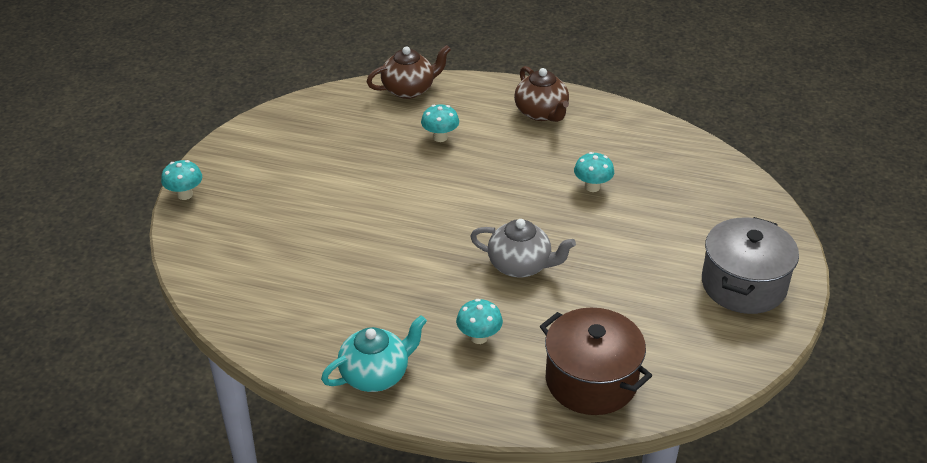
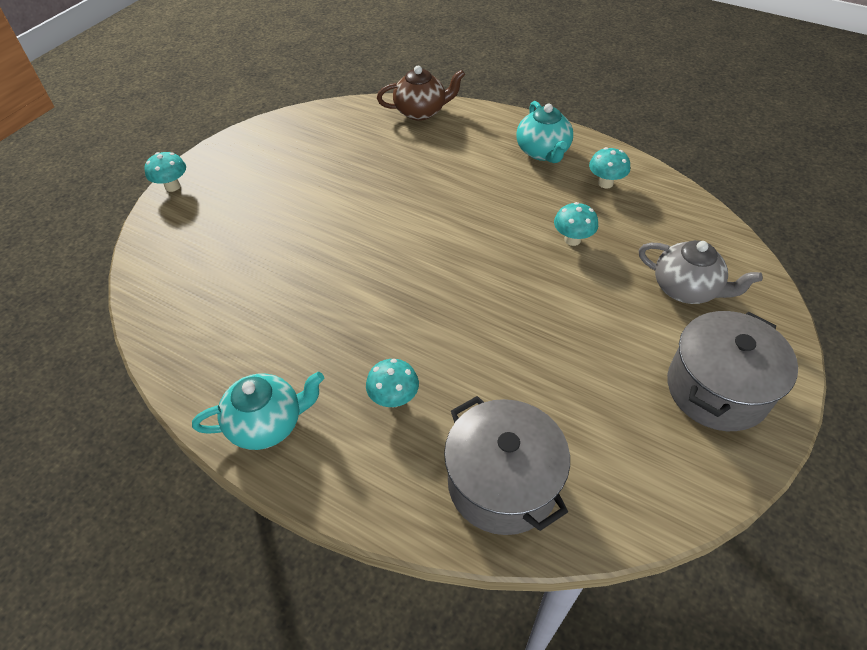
camera: 15 degrees right, 10 degrees up
turquoise mushroom [421,105,459,142] -> turquoise mushroom moved to [589,147,630,189]
grey teapot [470,219,576,277] -> grey teapot moved to [639,240,763,304]
brown teapot [514,66,569,122] -> turquoise teapot [516,101,573,163]
brown pot [540,308,652,415] -> grey pot [444,396,570,535]

